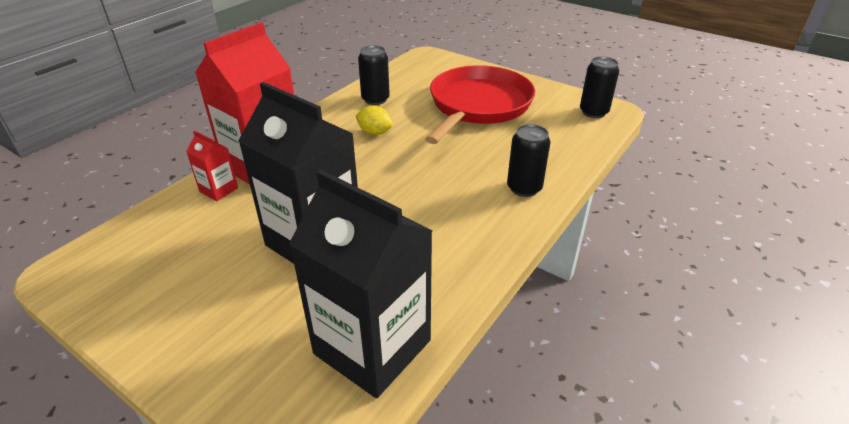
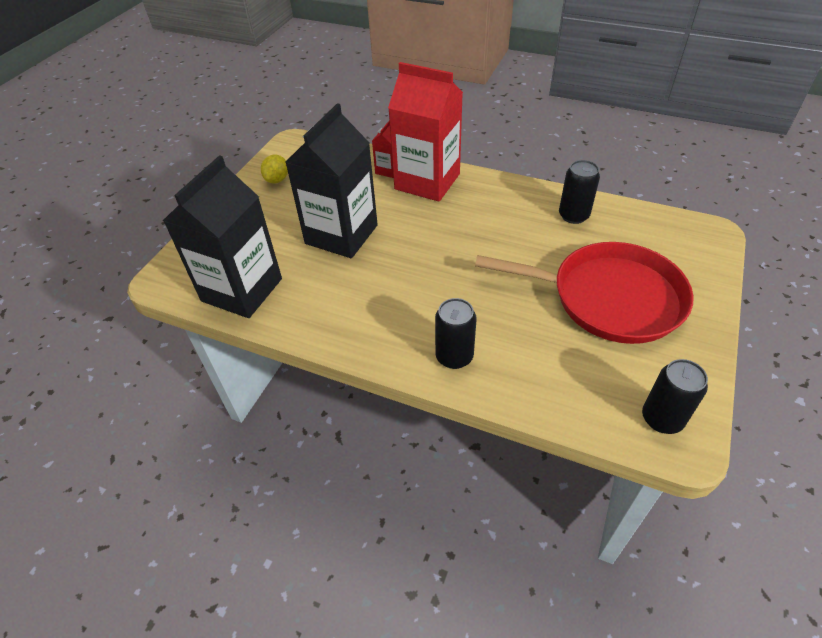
camera: 80 degrees right, 10 degrees up
yellow lemon [356,106,393,135] -> yellow lemon moved to [261,155,288,183]

